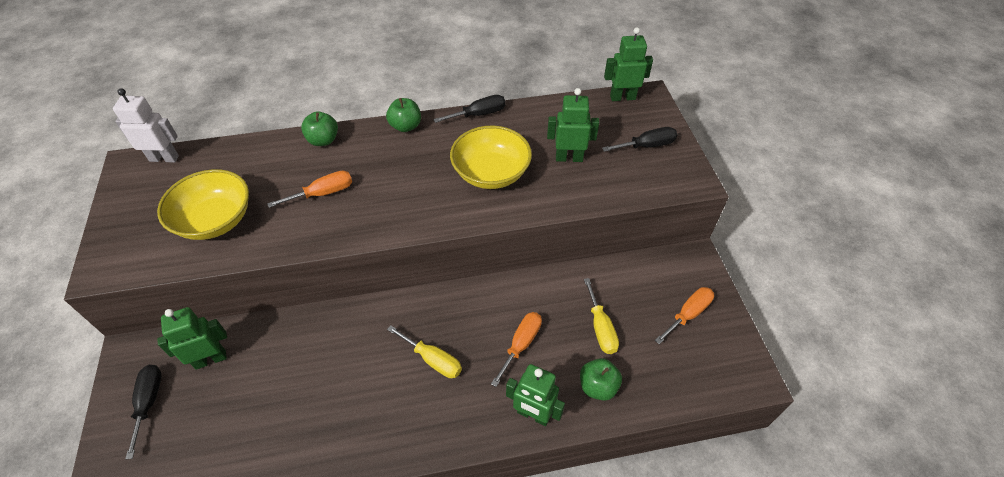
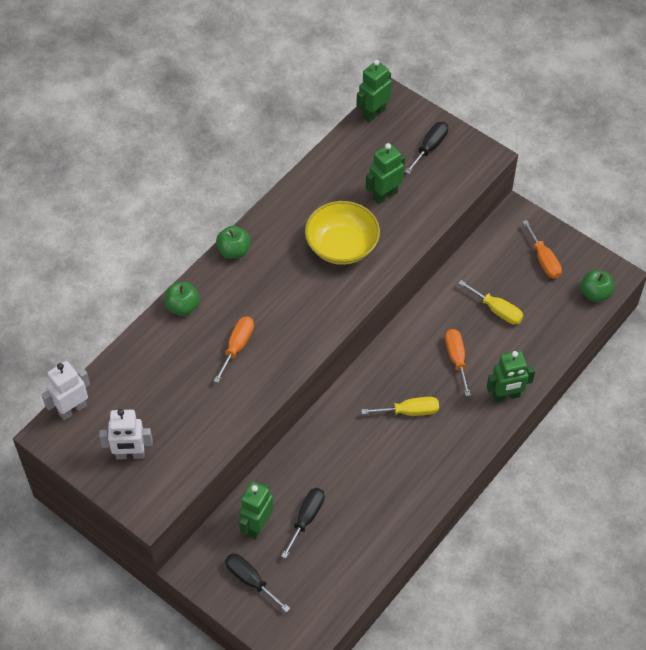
camera: 40 degrees left, 5 degrees up
yellow bowl [157,169,249,240] -> none
black screwdriver [433,95,506,123] -> black screwdriver moved to [281,488,325,558]
green apple [580,358,622,401] -> green apple moved to [580,270,614,302]
orange screwdriver [655,287,714,344] -> orange screwdriver turned 150 degrees clockwise [522,220,562,279]
none -> white robot [99,409,153,460]

